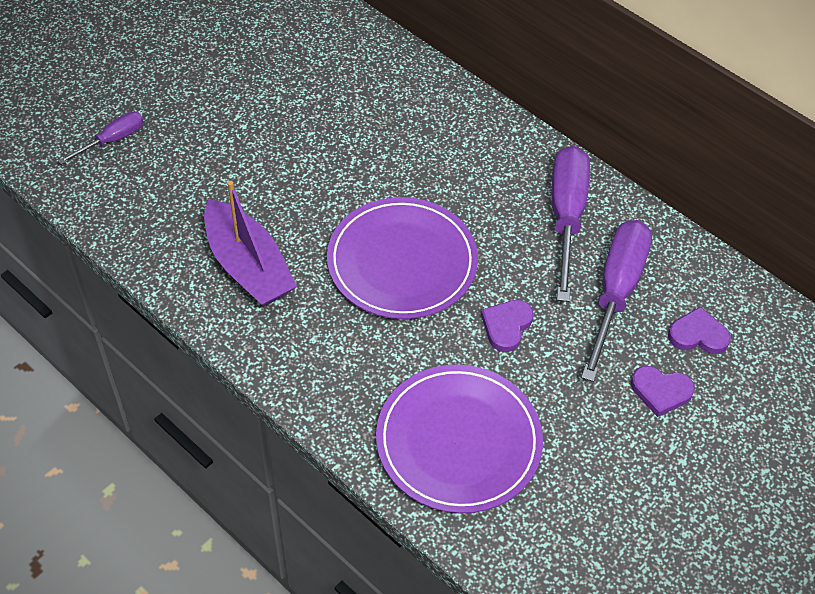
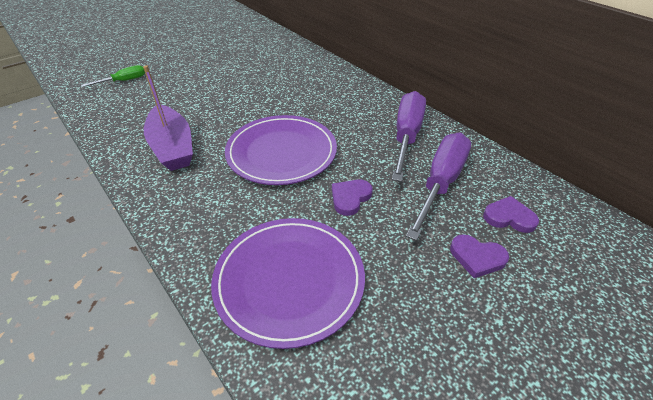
camera: 10 degrees right, 10 degrees down
purple screwdriver [58,112,144,165] -> green screwdriver [81,65,145,87]

